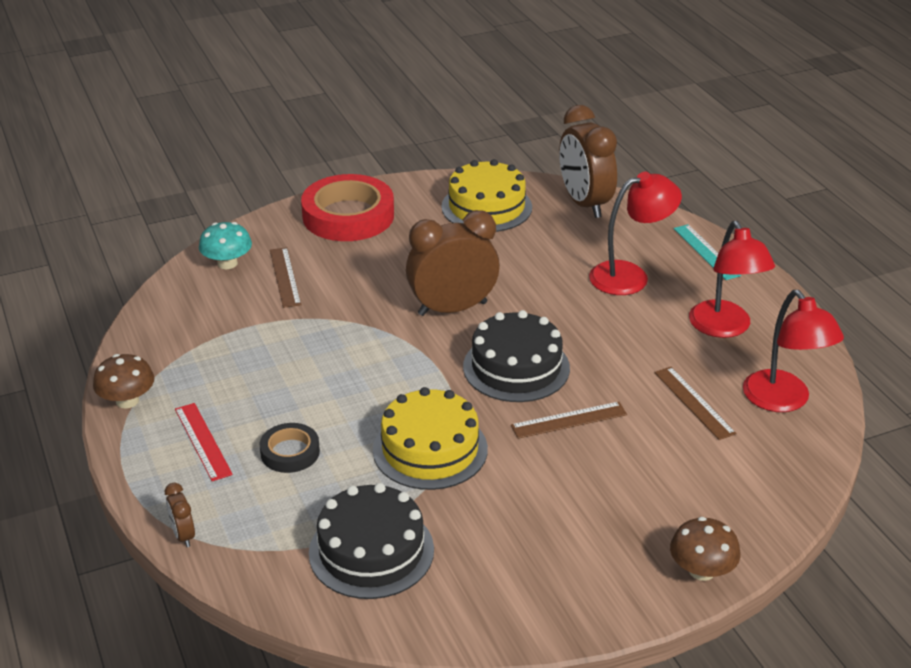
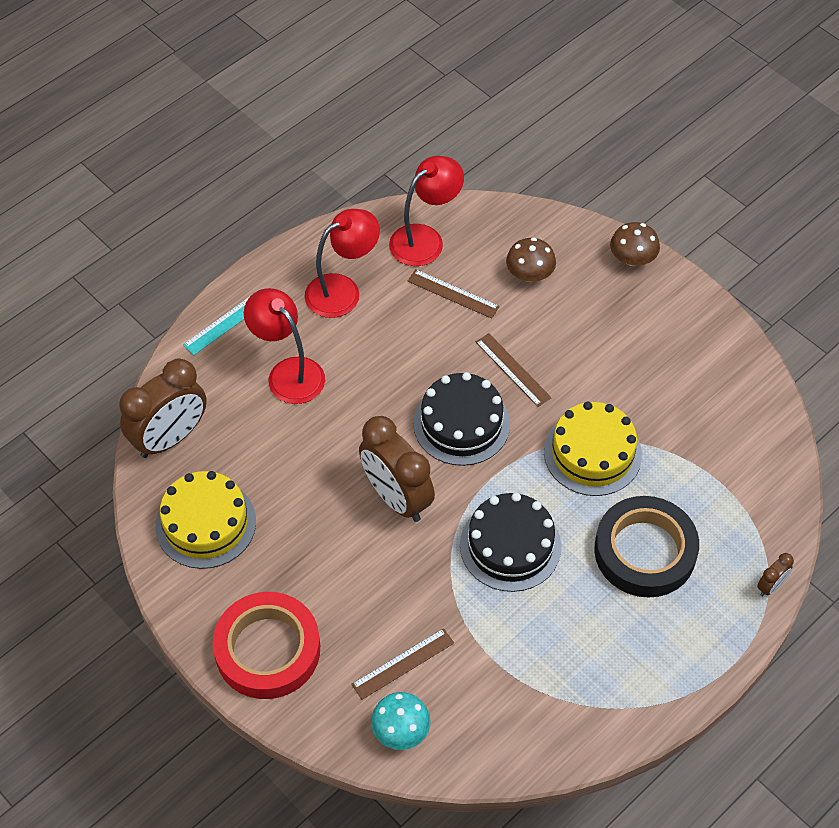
camera: 110 degrees left, 20 degrees up
brown mushroom [93,354,154,409] -> brown mushroom moved to [506,238,556,282]
red ruler [175,403,233,481] -> none
black tape [260,423,320,473] -> black tape [594,496,699,598], size x1.96
black cake [309,483,434,599] -> black cake moved to [460,493,561,592]
brown ruler [654,367,736,440] -> brown ruler turned 75 degrees clockwise [408,269,500,319]

